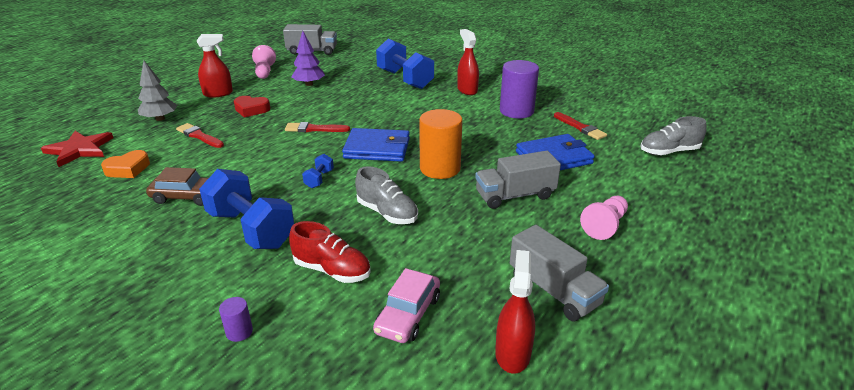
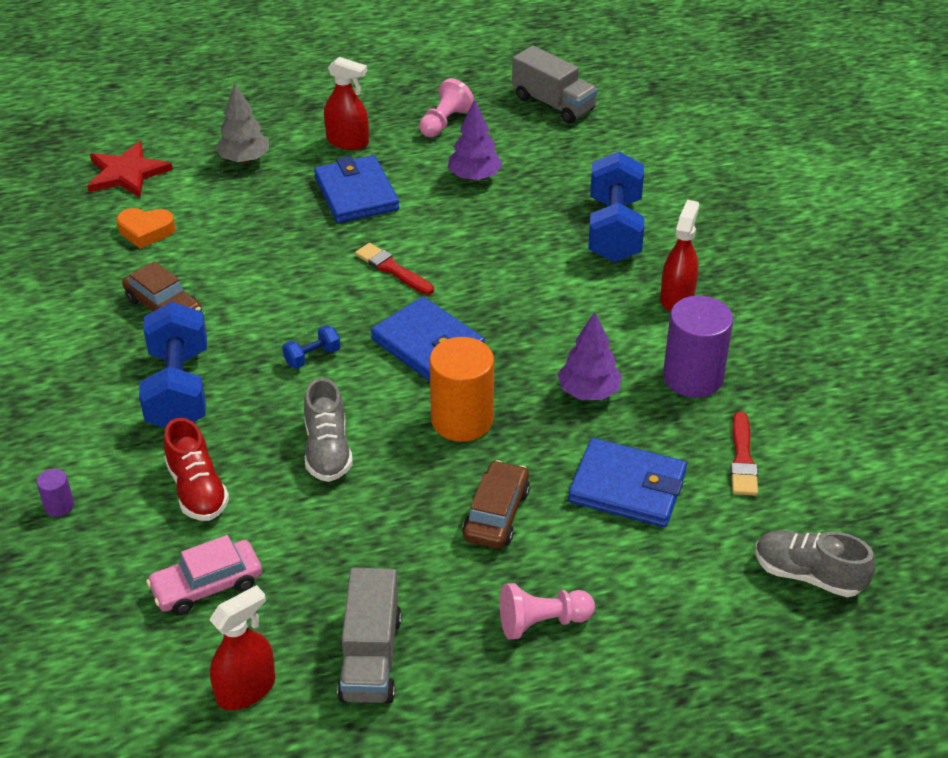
camera: 40 degrees right, 10 degrees up
red brush [176,123,224,148] -> none
red heart [234,96,270,117] -> blue wallet [314,155,399,223]
grey truck [475,151,561,209] -> brown car [462,460,530,549]
none -> purple tree [557,312,622,400]

